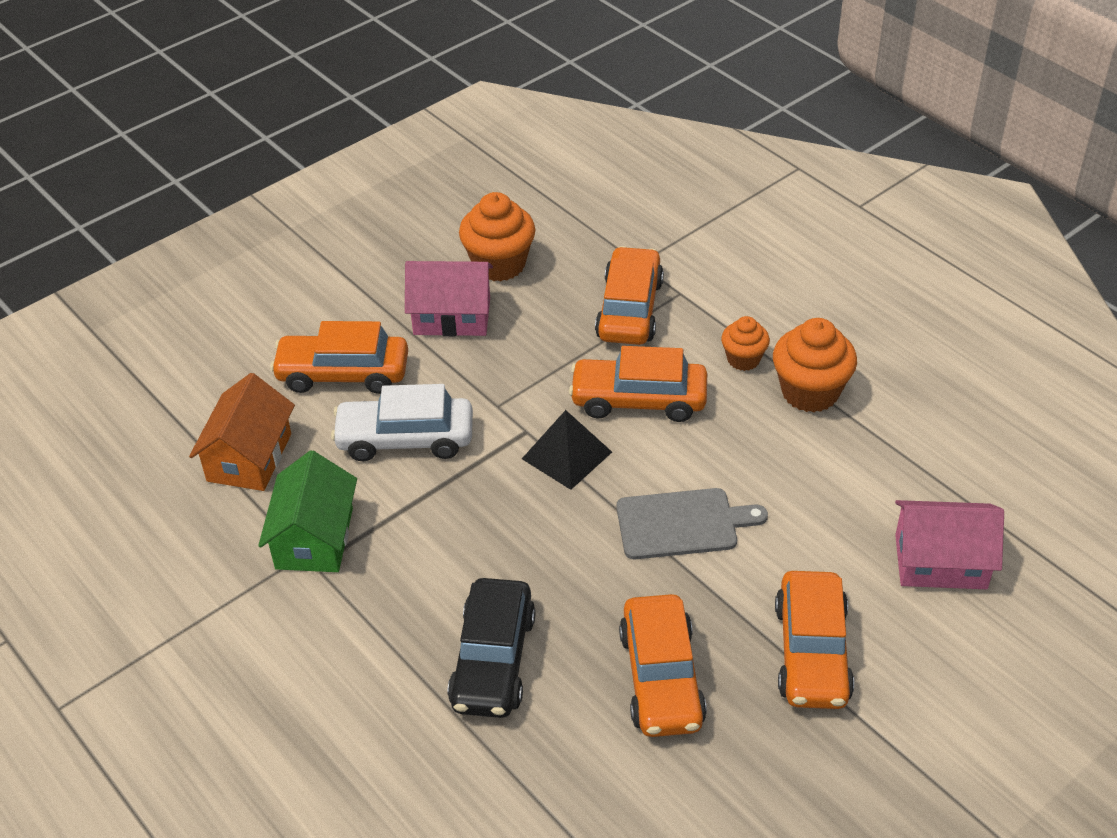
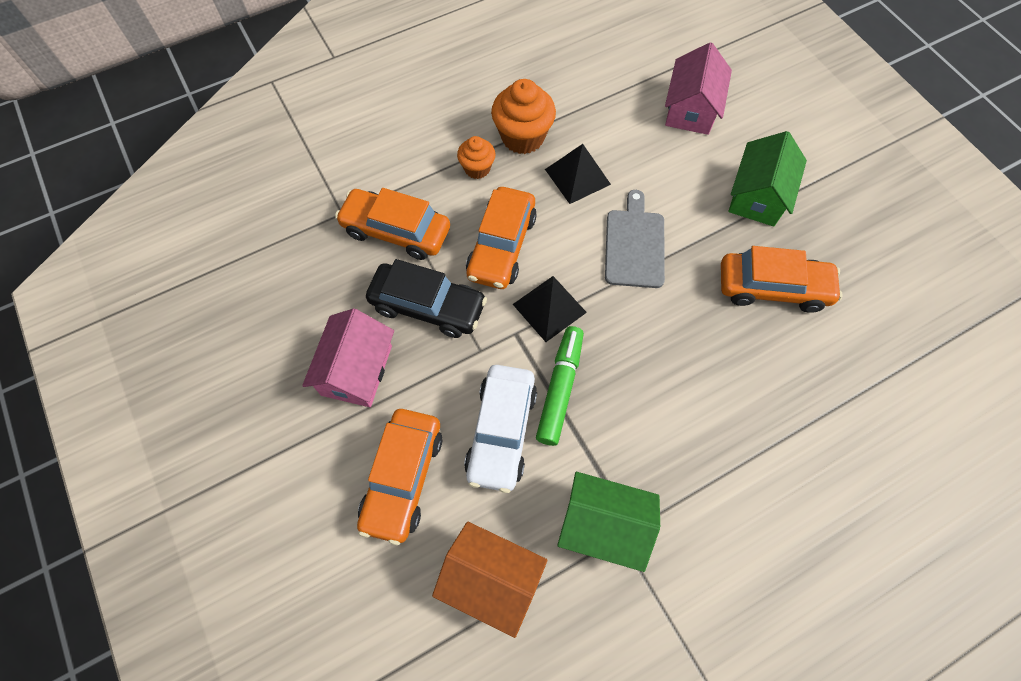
camera: 80 degrees left, 20 degrees up
black car [447,578,536,718] -> black car moved to [366,259,487,338]
orange cupcake [459,192,535,282] -> none
orange car [775,571,854,709] -> green house [728,131,807,226]
none -> green marker [536,326,584,446]
none -> black pyramid [545,144,611,204]

